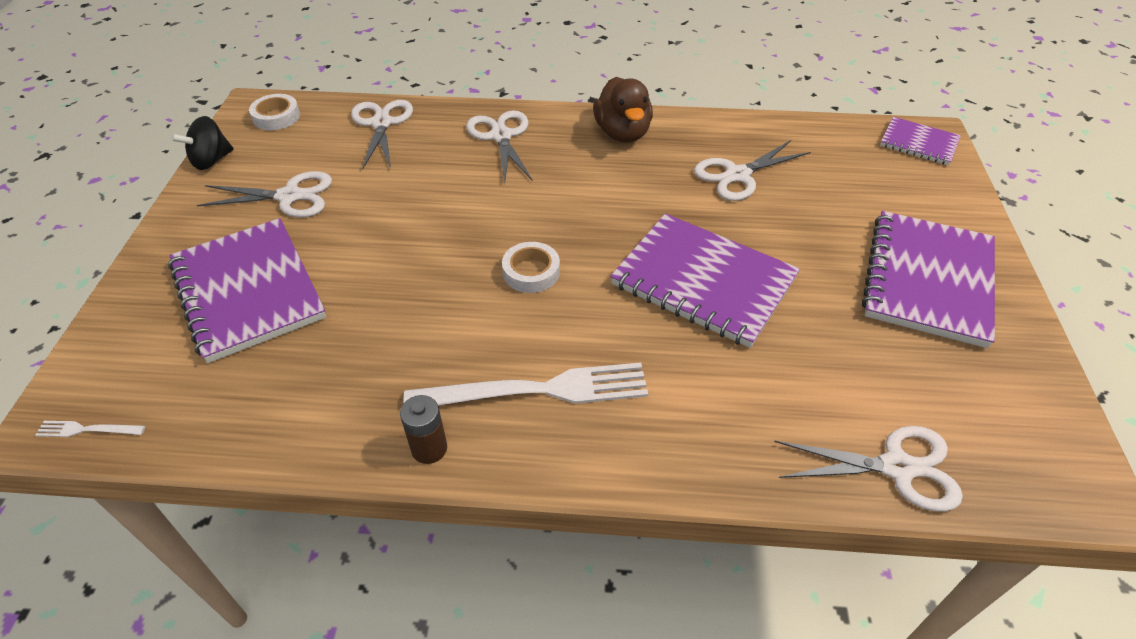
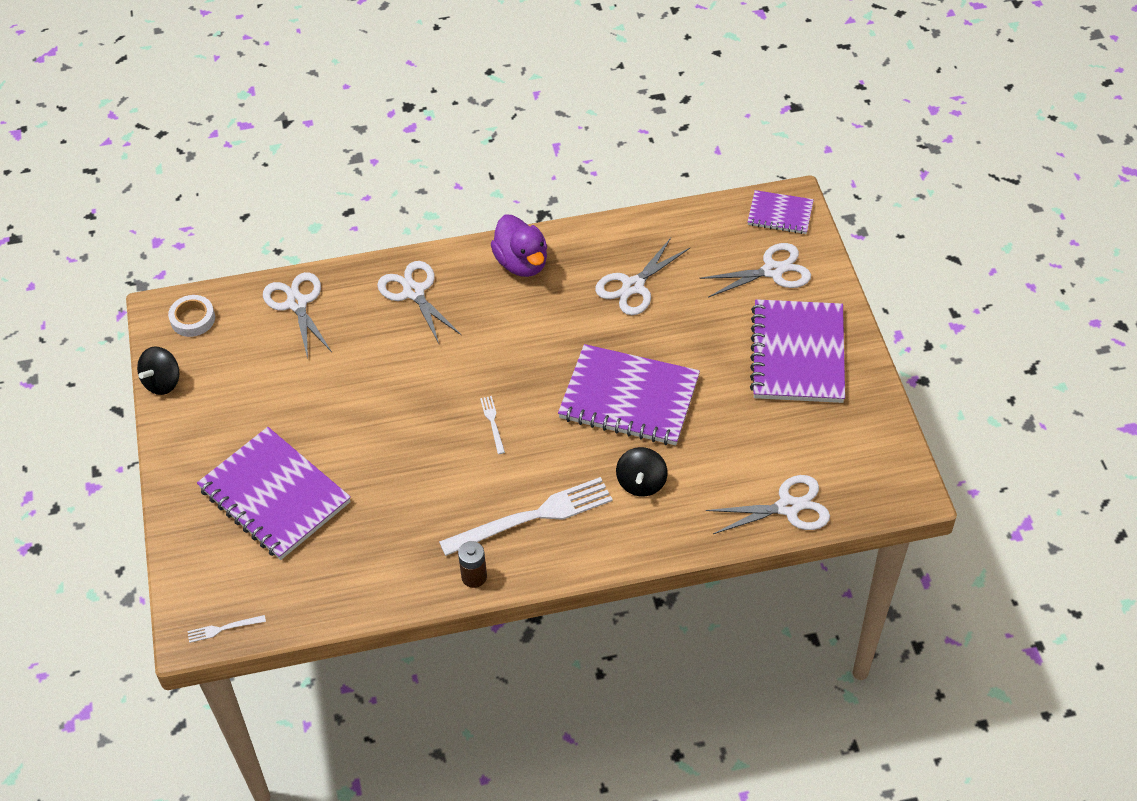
camera: 15 degrees left, 5 degrees up
white scissors [197,171,332,218] -> white scissors moved to [699,243,811,298]
white tape [502,242,560,293] -> white fork [480,396,505,454]
brown duck [593,77,653,143] -> purple duck [491,215,547,277]
none -> black spinning top [616,447,667,497]

